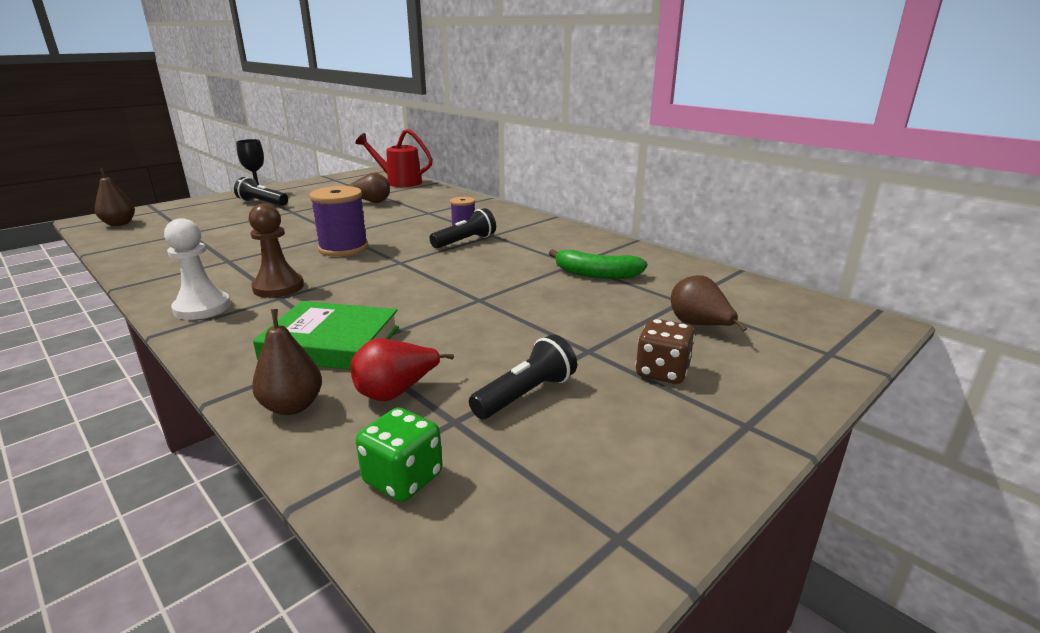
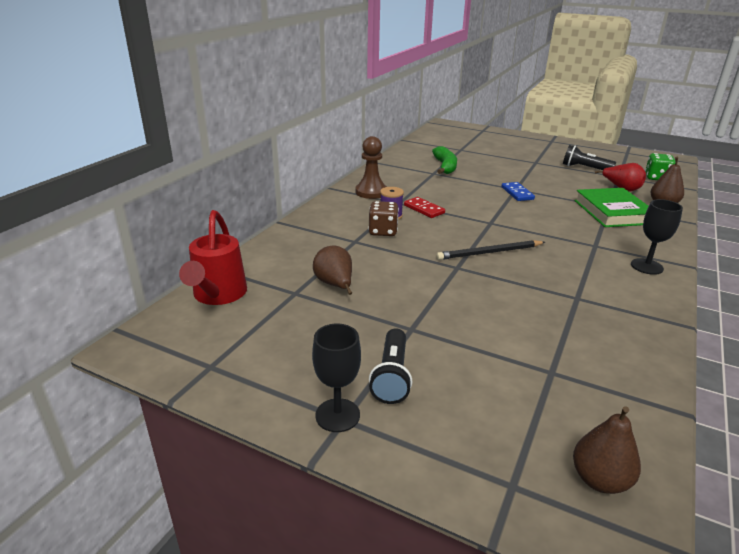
camera: 110 degrees left, 5 degrees up
white pawn [164,218,231,320] -> black goblet [631,199,683,275]
brown pawn [249,204,304,298] -> brown pawn moved to [355,136,387,199]
purple spool [310,186,369,257] -> black pencil [436,240,545,260]
black flashlight [430,208,496,249] -> red domino [404,197,445,218]
brown dice [635,319,695,384] -> brown dice moved to [368,201,399,236]
brown pear [671,275,747,332] -> none
none -> blue domino [501,182,535,201]

